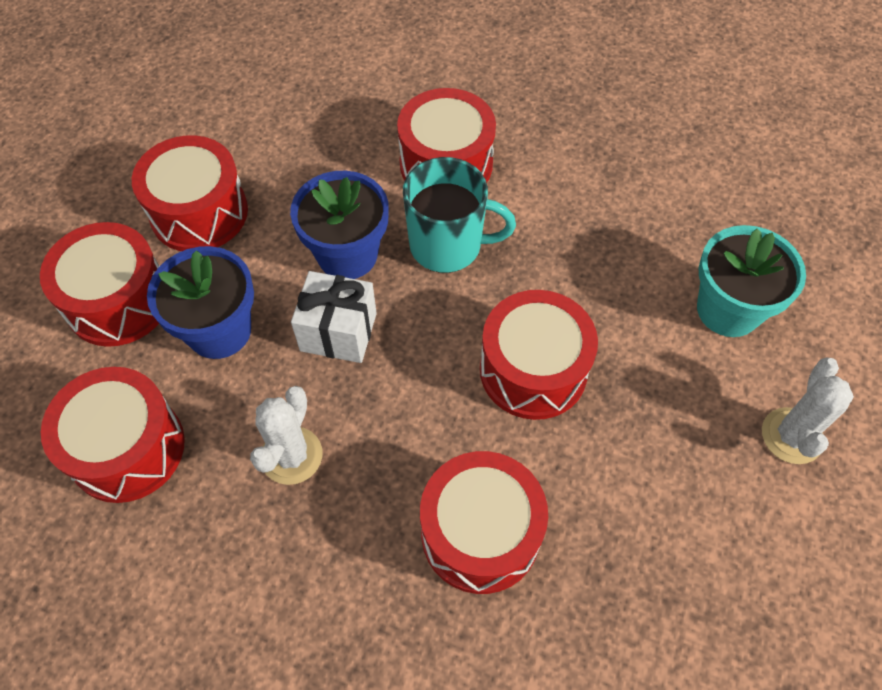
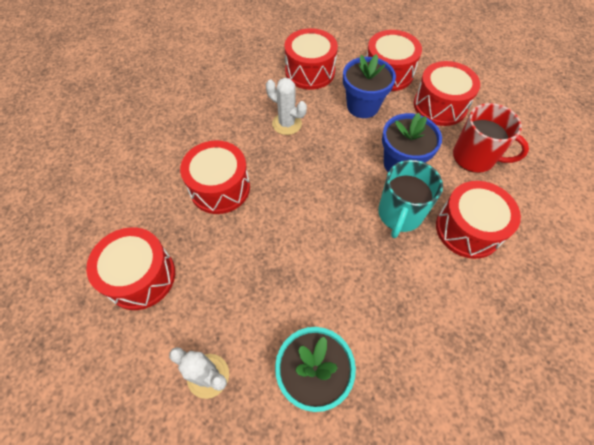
camera: 105 degrees right, 0 degrees up
white gift [291,271,377,363] -> none
red drum [480,290,598,420] -> red drum moved to [86,227,175,310]
none -> red mug [453,103,529,173]

